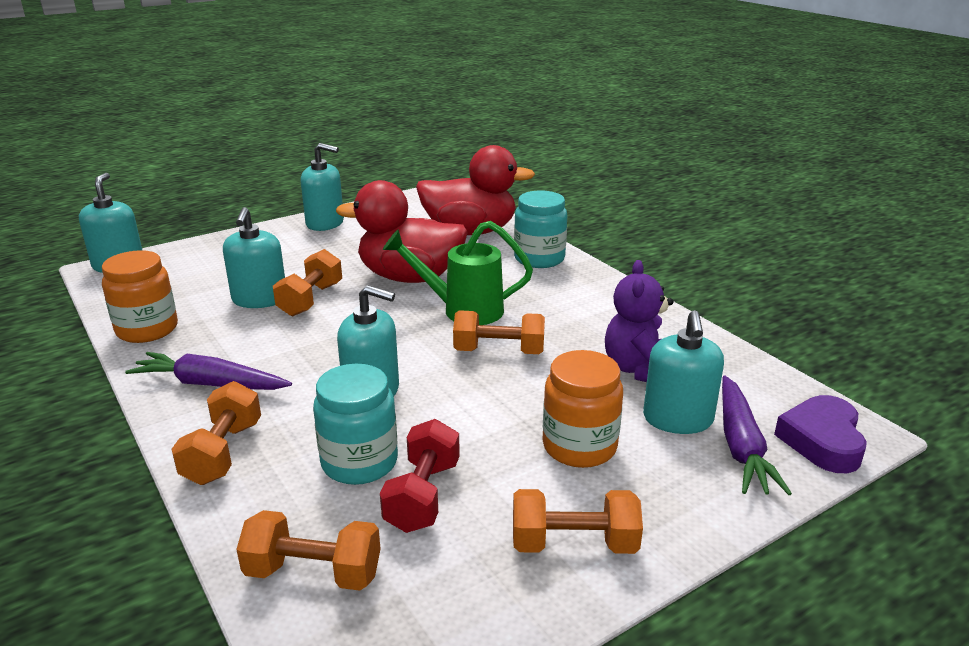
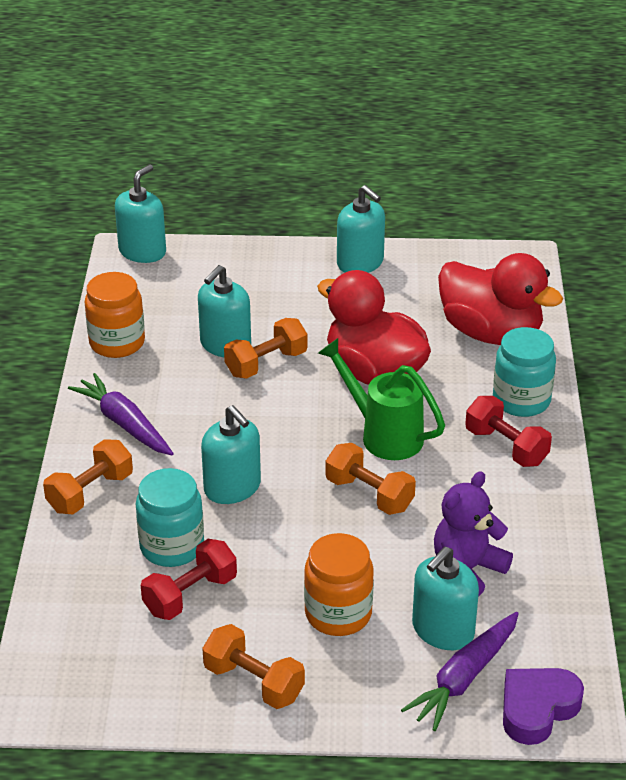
camera: 35 degrees right, 10 degrees up
orange dumbbell [236,510,380,591] -> none
none -> red dumbbell [465,396,552,467]

